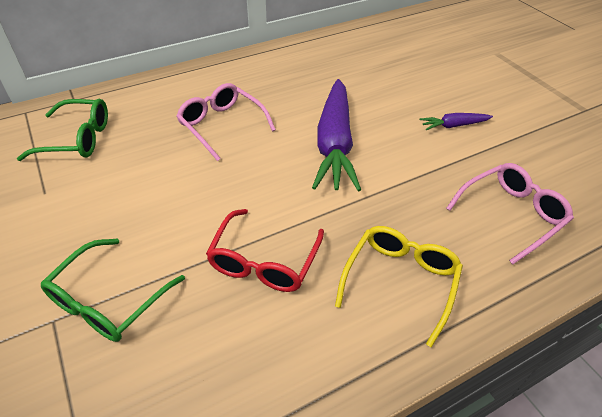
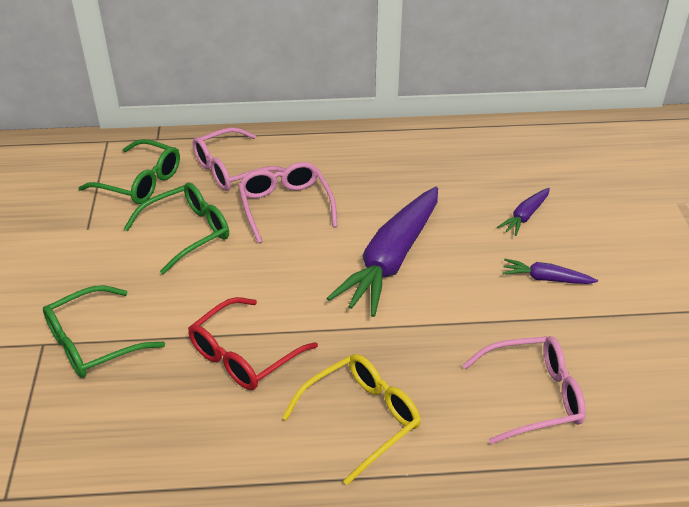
camera: 25 degrees right, 5 degrees down
none -> green glasses [124,182,229,274]
none -> pink glasses [193,127,286,191]
none -> purple carrot [497,188,550,236]

